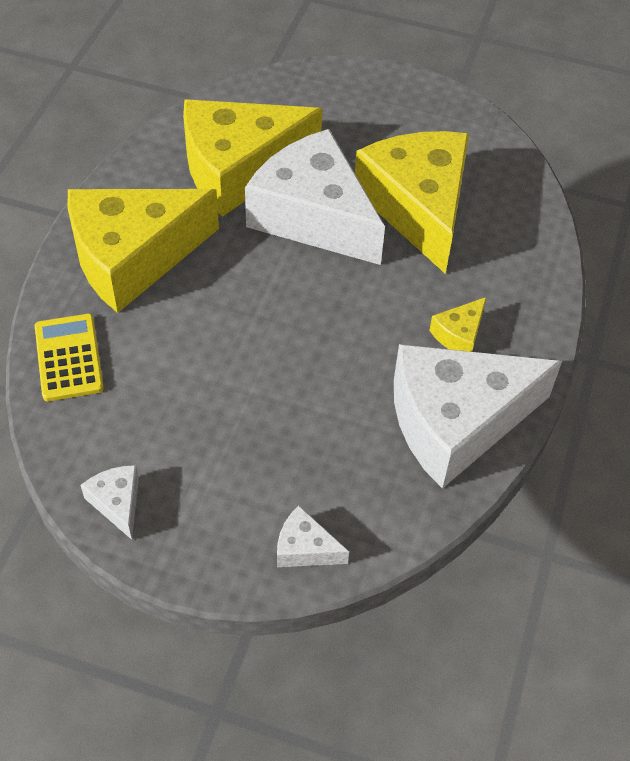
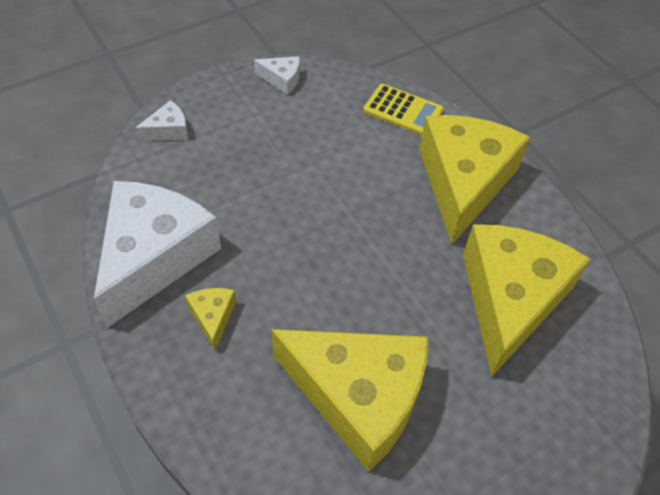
camera: 130 degrees right, 0 degrees up
white cheese [245,129,385,265] -> none

